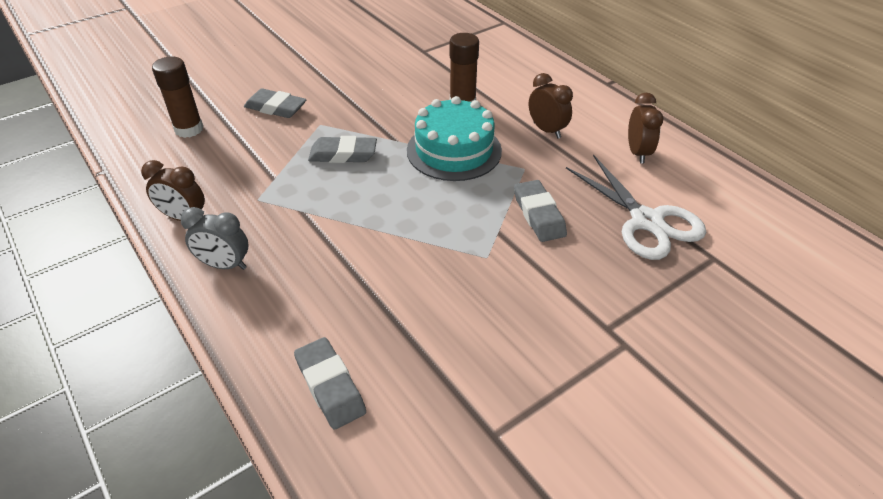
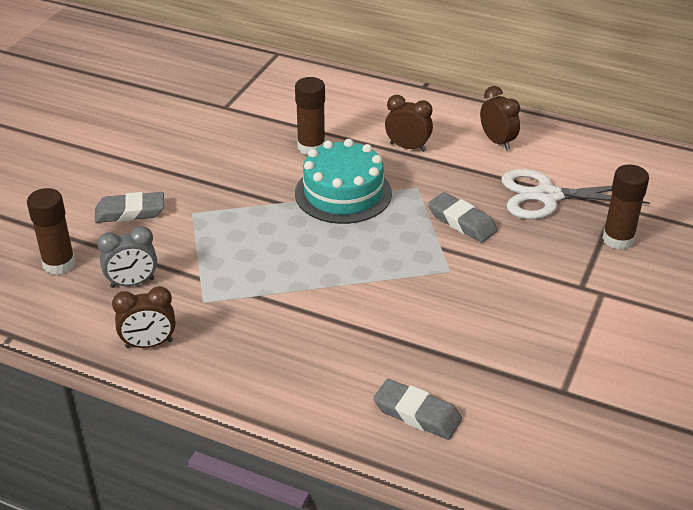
camera: 30 degrees left, 5 degrees down
grey clock [180,207,248,270] -> grey clock moved to [97,226,157,288]
grey eraser [308,136,377,163] -> none
white scissors [566,155,706,260] -> white scissors turned 150 degrees clockwise [501,169,650,219]
none -> brown glue stick [602,164,649,250]

